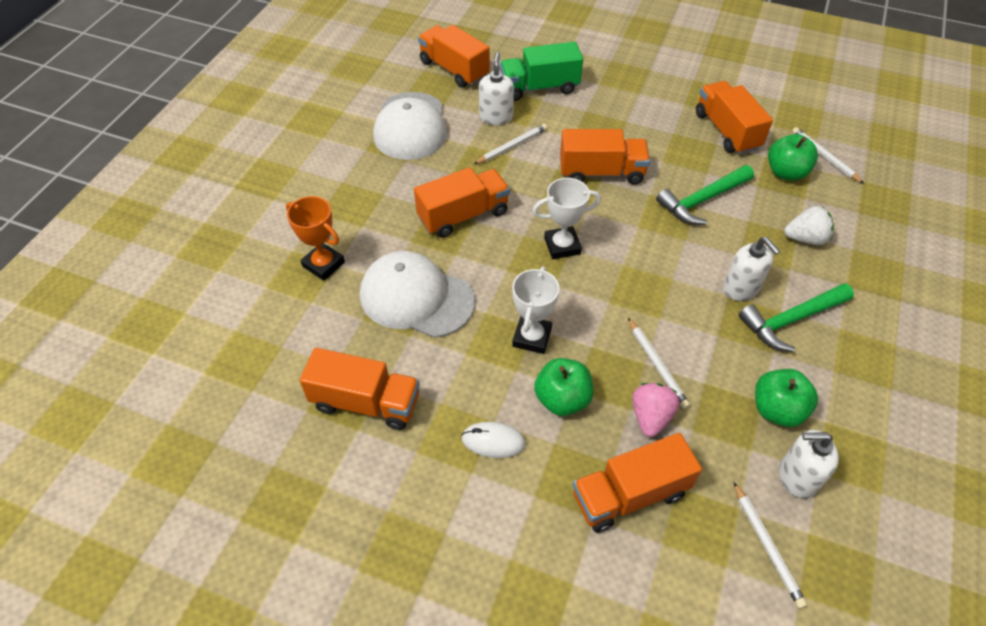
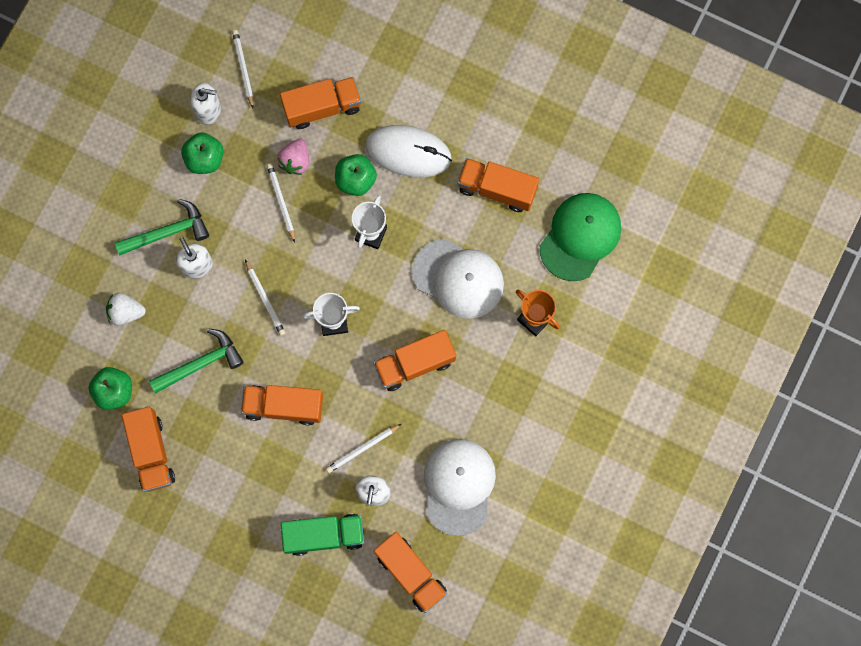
camera: 175 degrees left, 25 degrees up
white mouse [461,422,526,458] -> white mouse [366,125,452,177], size x1.97
white pencil [792,127,864,184] -> white pencil moved to [245,260,285,336]
none -> green cap [540,193,621,281]

